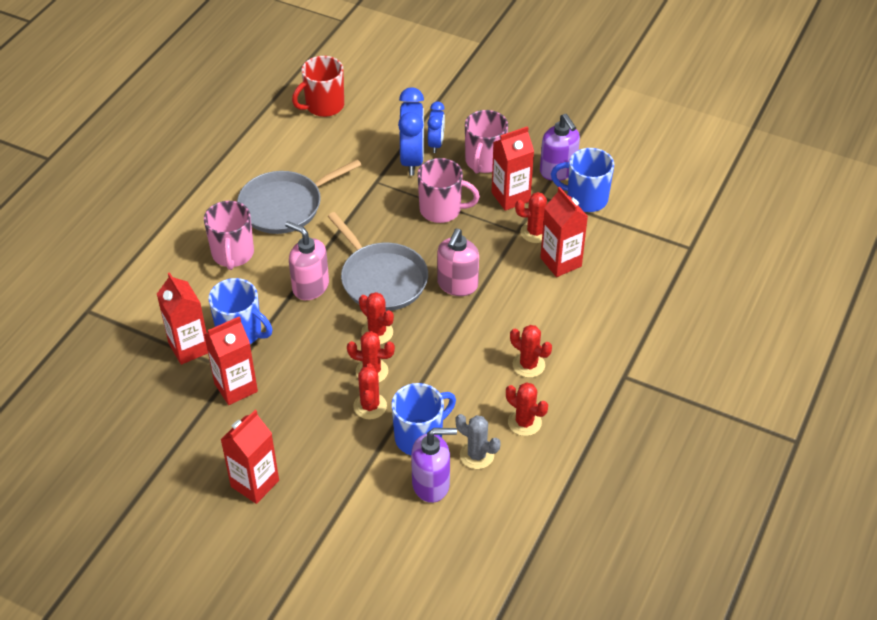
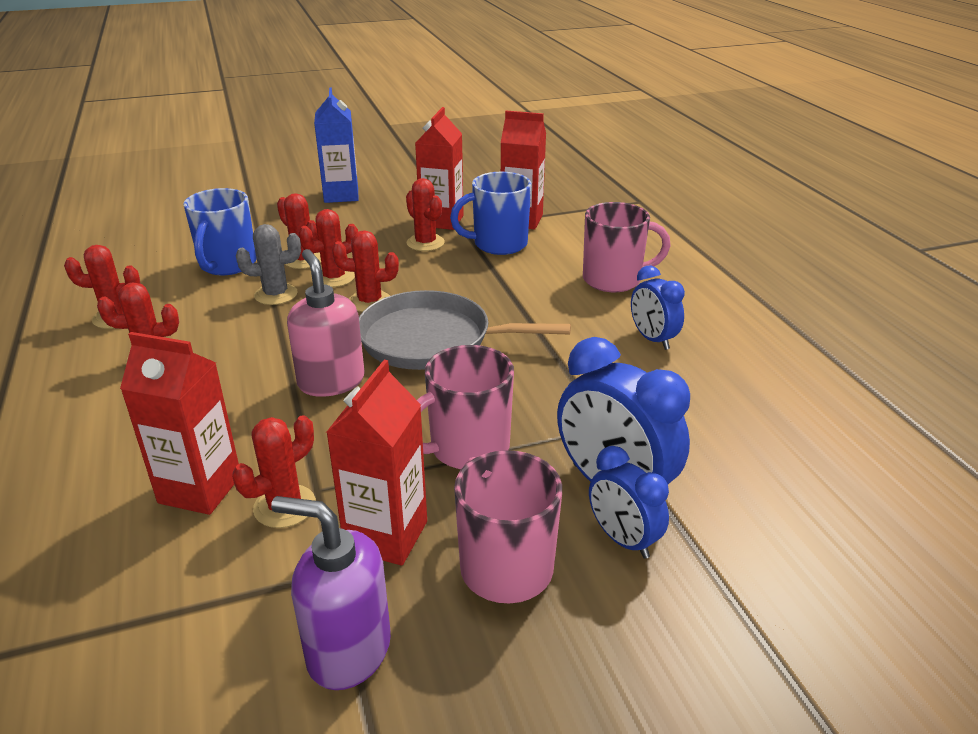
camera: 135 degrees right, 15 degrees down
pink mug [204,201,254,270] -> pink mug turned 135 degrees clockwise [583,202,671,292]
red carton [221,410,279,504] -> blue carton [314,88,359,203]
grey pan [237,159,361,234] -> blue clock [631,266,685,350]
pink soap dispenser [285,221,329,300] -> none
red mug [292,56,344,117] -> none
purple soap dispenser [411,428,457,503] -> none
grey cactus [456,414,501,469] -> grey cactus moved to [236,224,301,305]
blue mug [551,148,614,212] -> none
none -> red cactus [406,178,445,251]

